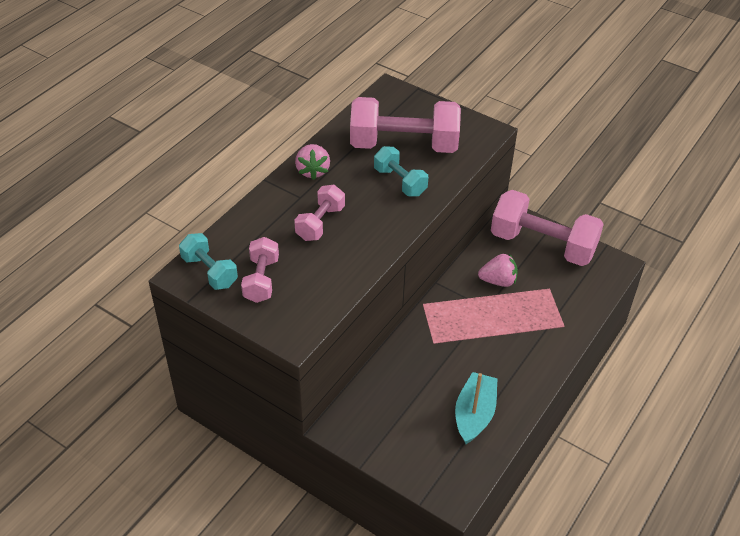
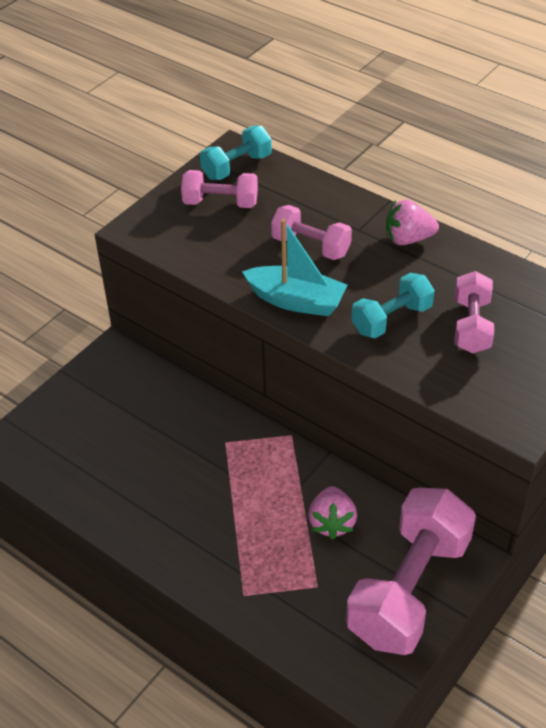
camera: 95 degrees right, 0 degrees up
pink dumbbell [350,97,461,153] -> pink dumbbell [455,271,494,354], size x0.53
turquoise boat [455,372,498,444] -> turquoise boat moved to [242,219,347,316]

